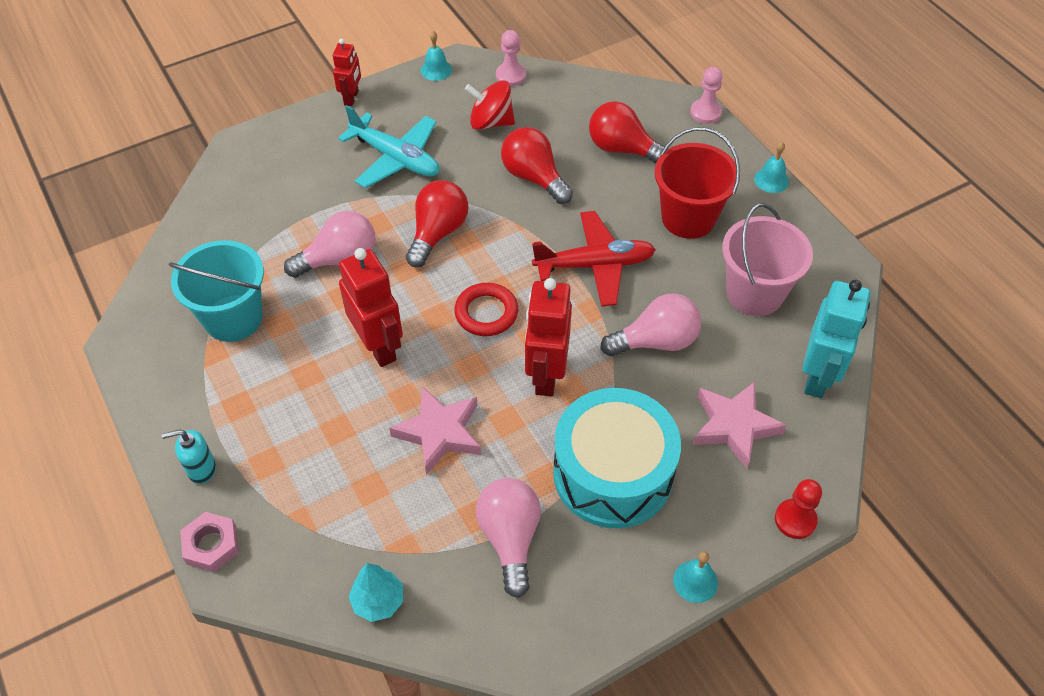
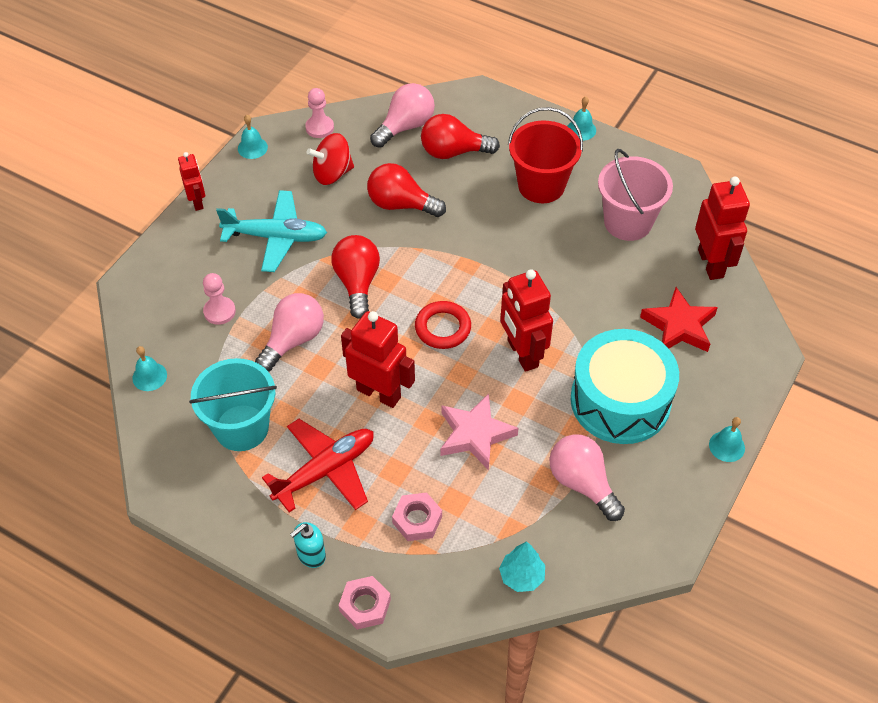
camera: 30 degrees left, 0 degrees up
red plane [532,211,656,306] -> red plane moved to [262,419,374,512]
pink light bulb [601,294,701,356] -> pink light bulb moved to [370,83,435,148]
pink pawn [690,67,723,124] -> pink pawn moved to [203,273,236,325]
pink star [693,382,787,469] -> red star [640,287,718,352]
red pawn [775,479,822,539] -> none
turquoise robot [803,279,871,398] -> red robot [695,176,750,280]
none -> turquoise bell [132,346,167,391]
none -> pink nut [392,492,442,541]

